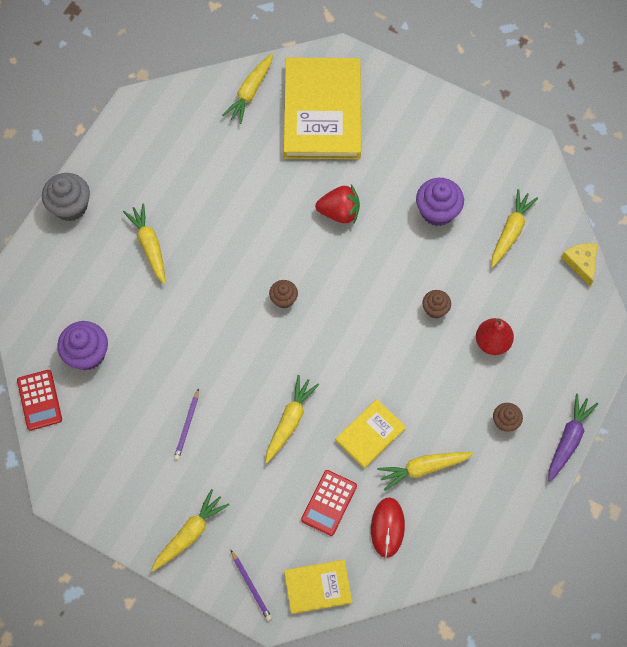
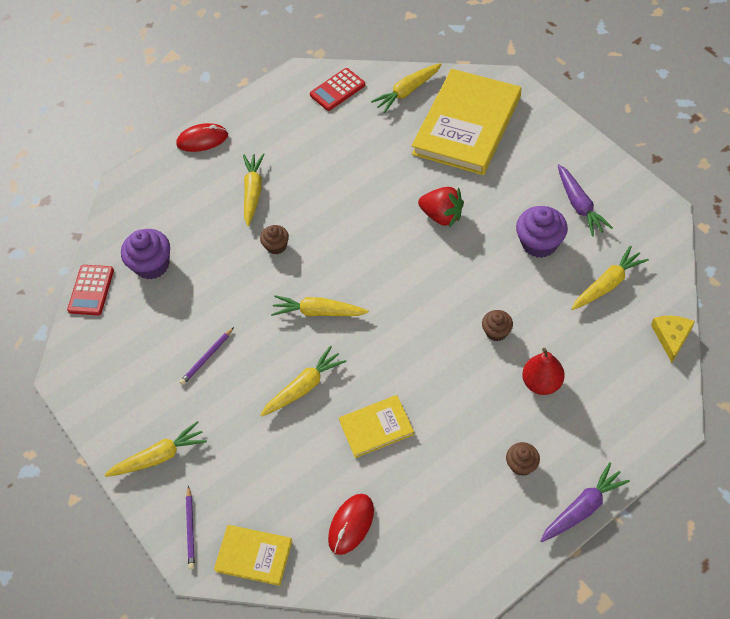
camera: 30 degrees right, 10 degrees down
grey cupcake [42,173,90,221] -> red mouse [176,123,228,152]
brown cupcake [269,280,298,308] -> brown cupcake moved to [260,225,289,255]
red calculator [301,470,357,536] -> red calculator moved to [310,68,365,111]
yellow carrot [377,452,474,491] -> yellow carrot moved to [271,295,369,316]
none -> purple carrot [558,164,613,237]

